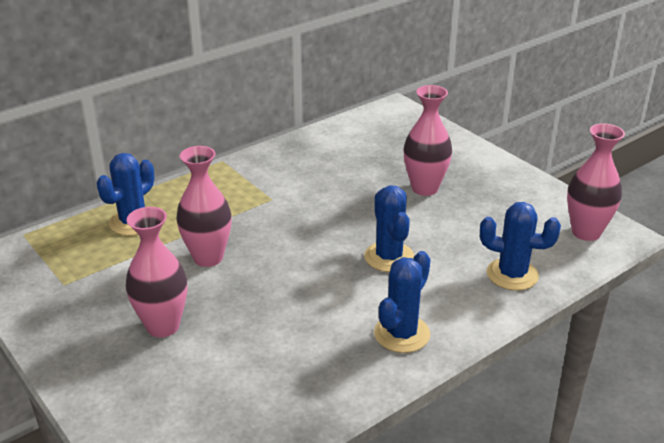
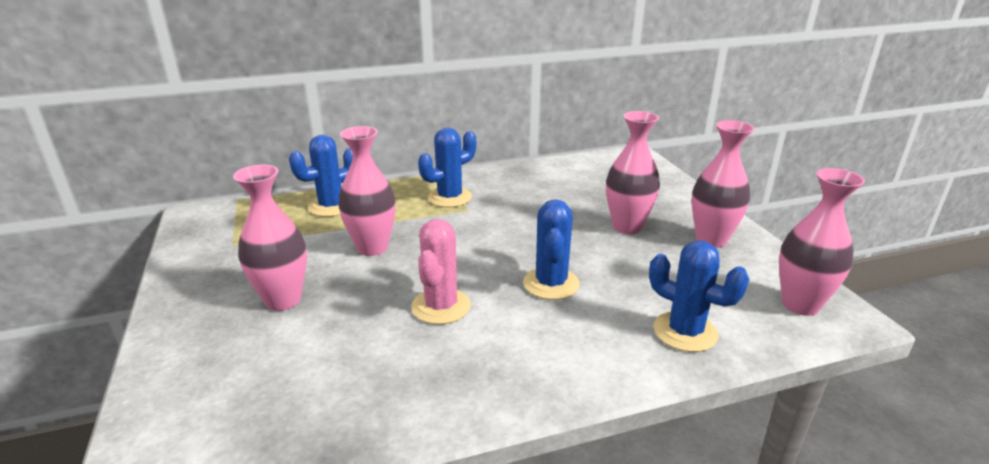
camera: 20 degrees right, 5 degrees down
blue cactus [374,251,431,353] -> blue cactus moved to [418,127,476,207]
none -> pink cactus [411,219,471,324]
none -> pink vase [691,120,754,248]

